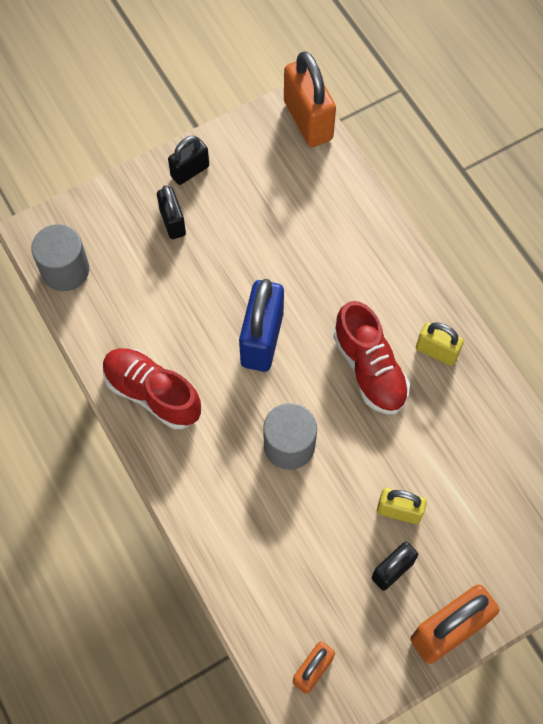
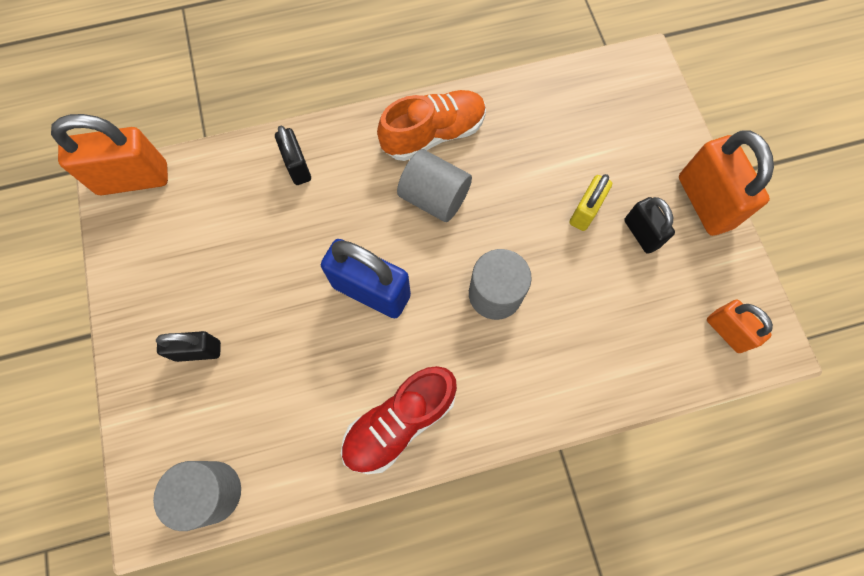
camera: 75 degrees left, 5 degrees up
black padlock [168,136,209,185] -> black padlock moved to [275,126,311,185]
red shoe [333,301,410,414] -> grey cylinder [397,149,472,222]
yellow padlock [416,322,464,366] -> orange shoe [377,90,486,161]

